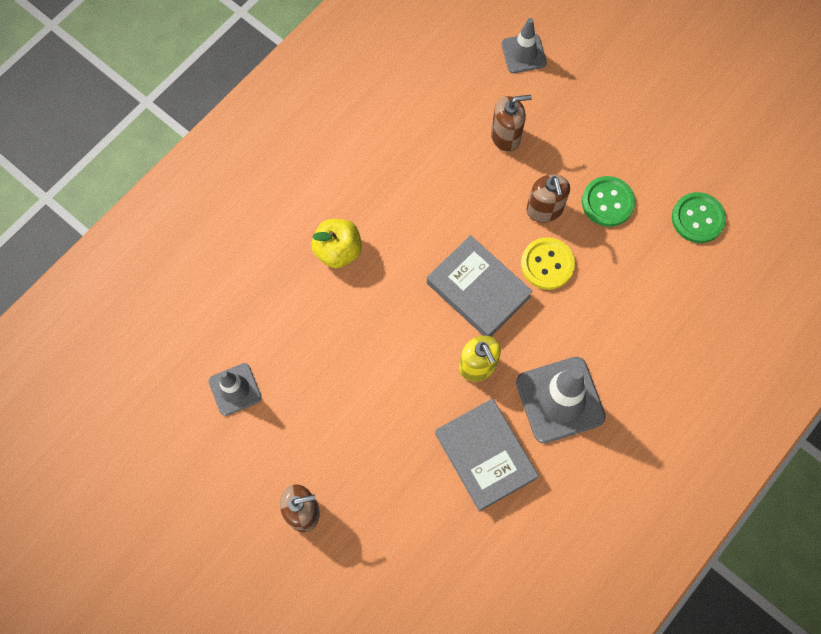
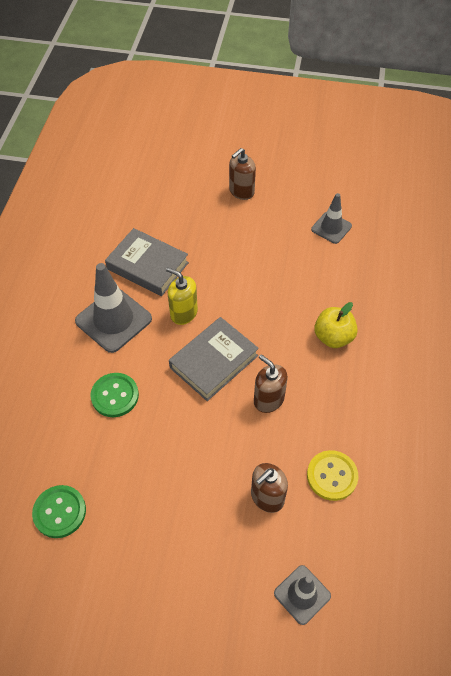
camera: 150 degrees right, 15 degrees down
grey book [427,235,533,336] -> grey book turned 60 degrees counterclockwise [169,317,259,401]
yellow button [521,237,575,290] -> yellow button moved to [307,450,358,501]
brown soap dispenser [526,174,570,223] -> brown soap dispenser moved to [254,354,288,413]
green button [582,176,635,227] -> green button moved to [91,373,139,417]

